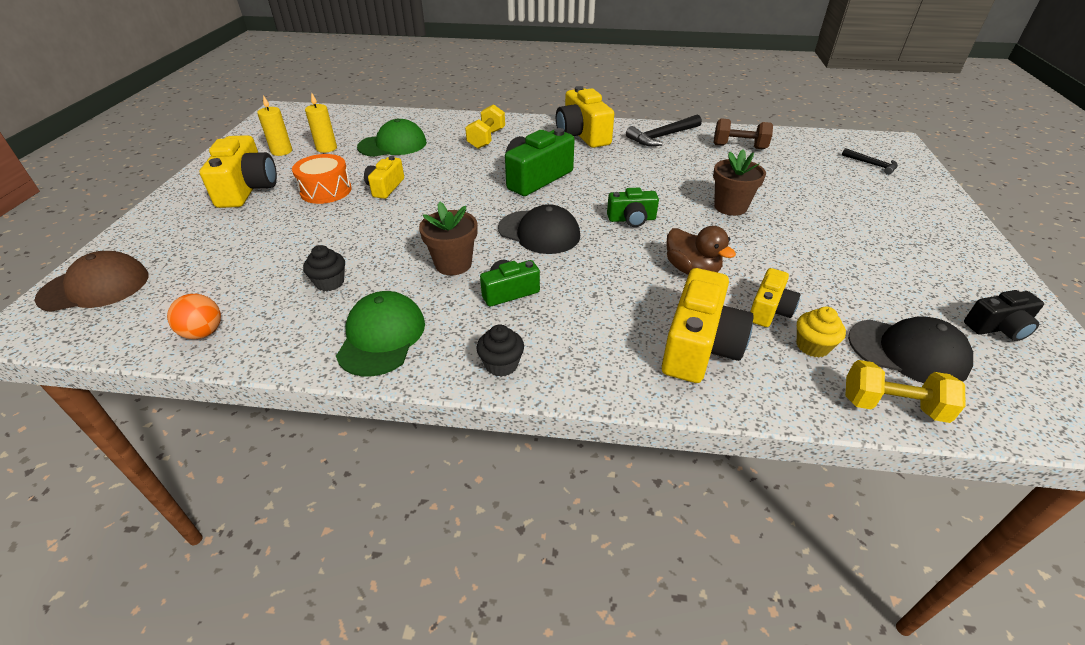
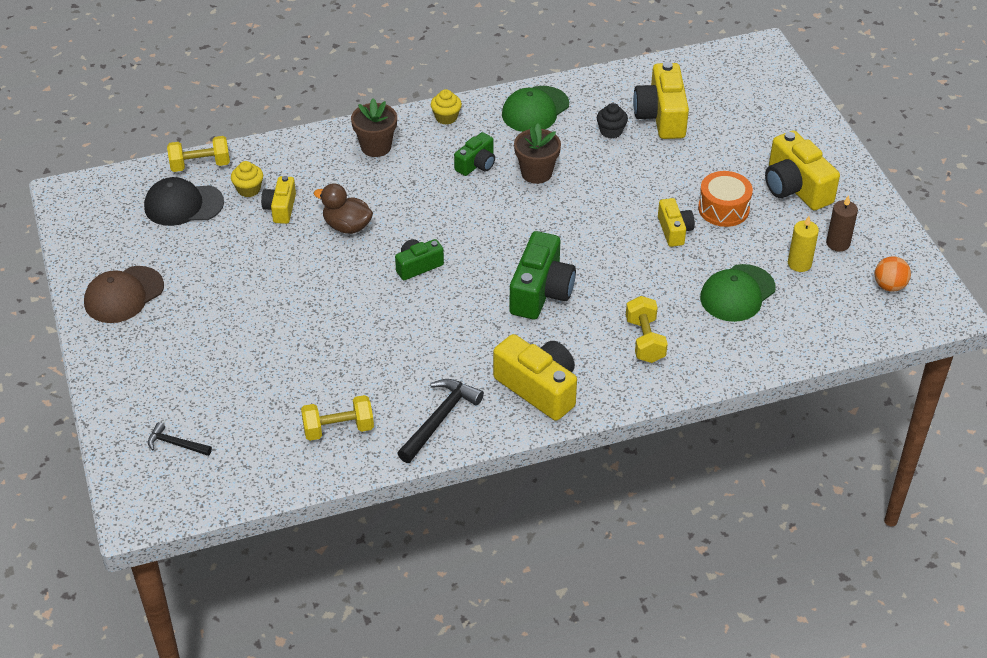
camera: 155 degrees right, 5 degrees up
brown cap [34,251,148,312] -> brown cap moved to [84,266,164,323]
orange ball [167,294,221,339] -> orange ball moved to [875,256,911,292]
yellow candle [257,95,292,156] -> brown candle [826,195,858,251]
green cap [336,291,425,376] -> green cap turned 60 degrees clockwise [502,86,569,132]
black cupcake [477,324,524,377] -> yellow cupcake [431,89,462,125]
black cap [498,204,580,254] -> none
yellow camera [662,268,754,383] -> yellow camera moved to [633,62,689,139]
brown flower pot [713,149,766,216] -> brown flower pot moved to [351,98,397,157]
brown dumbbell [714,118,773,149] -> yellow dumbbell [301,395,374,441]
black camera [964,290,1044,341] -> none

